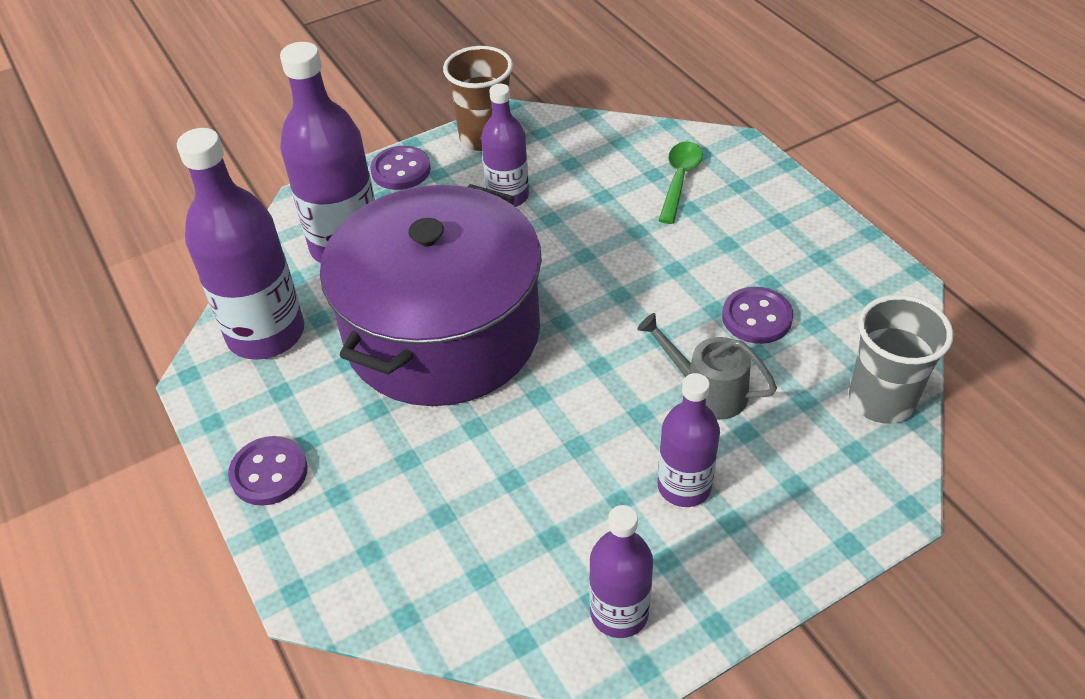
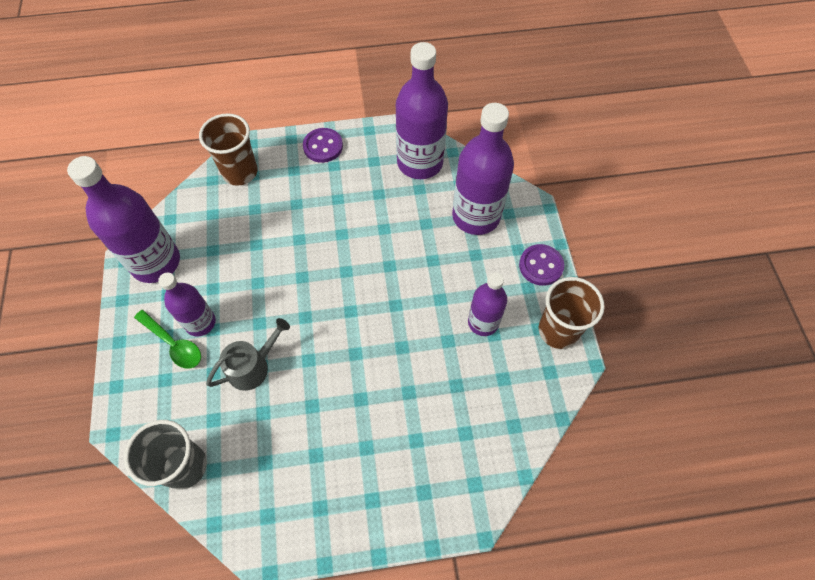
camera: 110 degrees right, 15 degrees up
purple pot [320,184,542,406] -> none
purple bottle [589,505,653,638] -> purple bottle [67,156,180,283], size x1.69
green spoon [658,142,703,224] -> green spoon moved to [134,310,201,369]
purple button [722,287,793,344] -> none
none -> brown cup [199,113,258,186]

